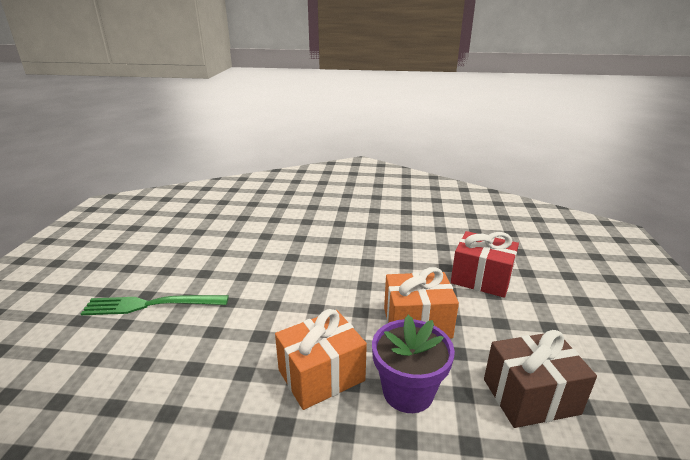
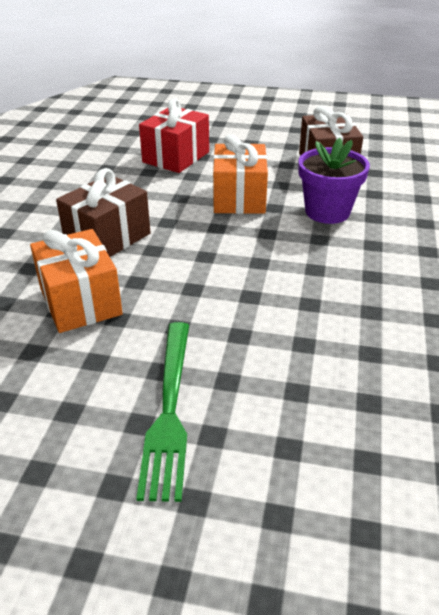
camera: 85 degrees left, 10 degrees up
orange gift [275,309,367,410] -> orange gift moved to [30,229,123,333]
none -> brown gift [56,168,150,257]

